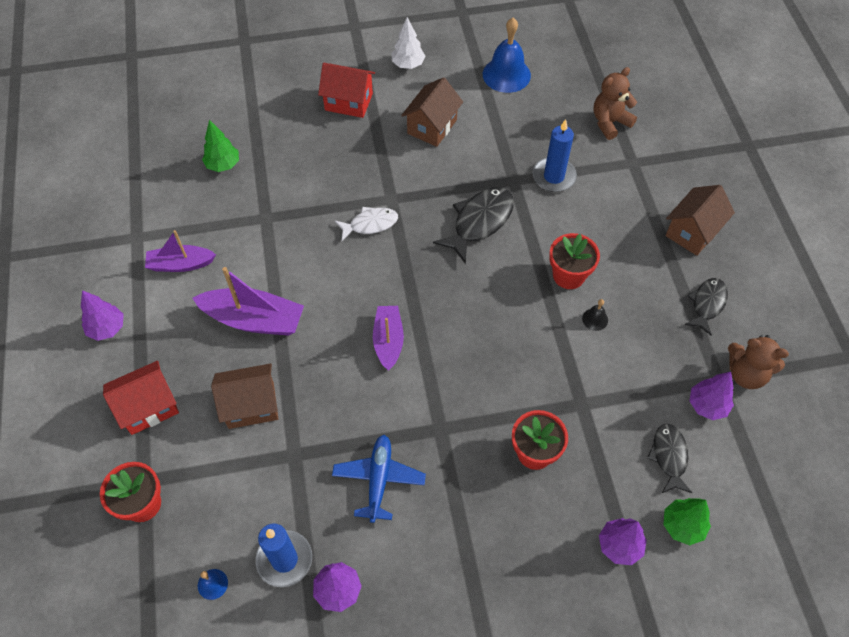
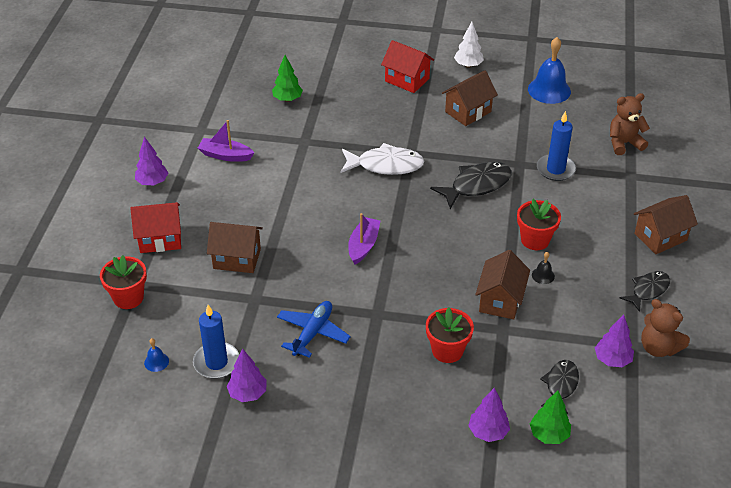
camera: 20 degrees right, 15 degrees down
purple boat [192,267,304,336] -> none
white fish [335,207,398,241] -> white fish [341,143,424,175], size x1.55
none -> brown house [475,250,530,319]

